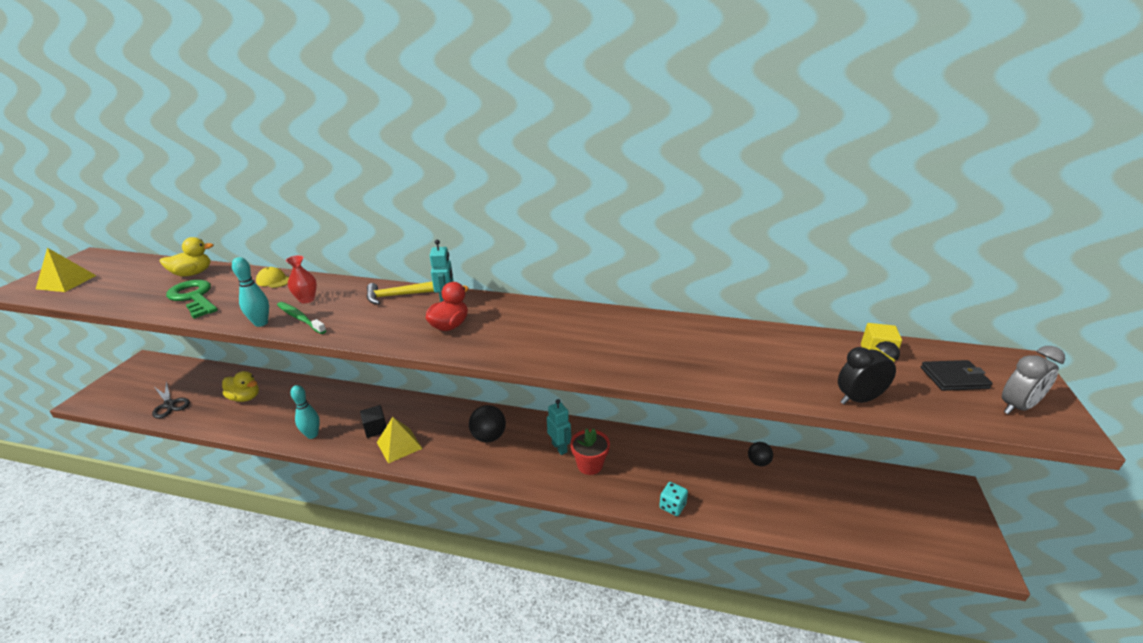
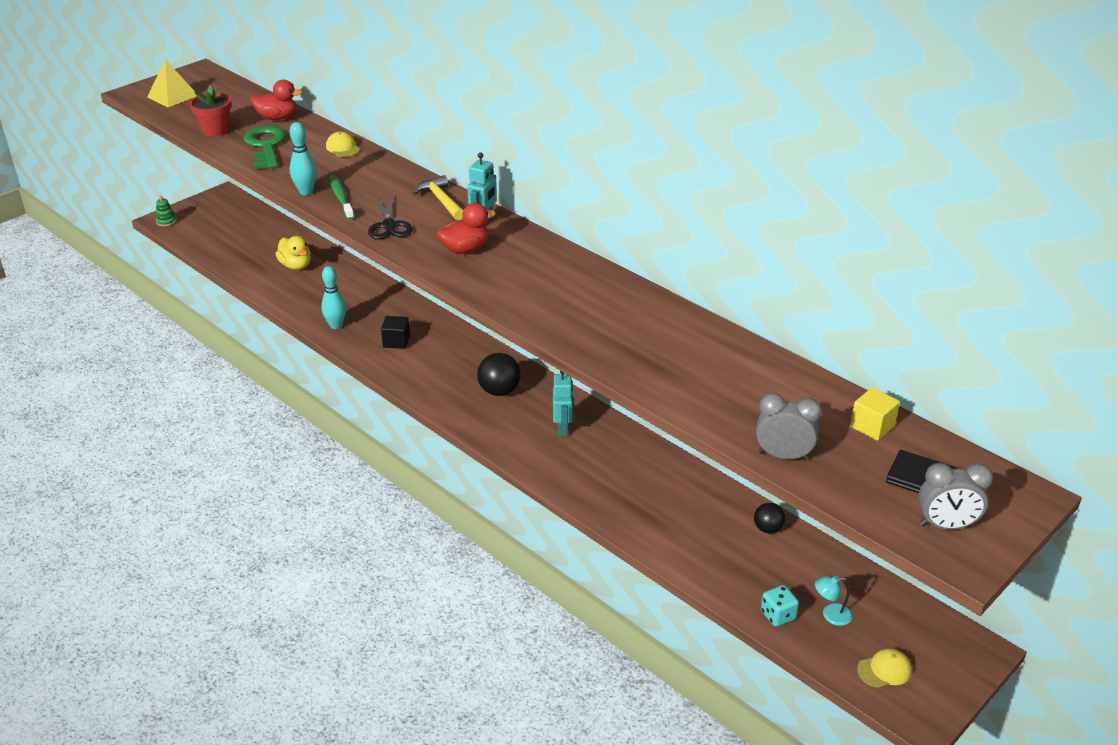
camera: 30 degrees right, 5 degrees up
black scissors [152,381,190,419] -> black scissors moved to [368,196,413,240]
yellow duck [160,237,213,277] -> red duck [251,80,303,120]
red vase [286,255,317,303] -> none
yellow hammer [367,281,434,304] -> yellow hammer turned 45 degrees clockwise [413,175,463,220]
yellow pyramid [377,417,423,464] -> none
red flower pot [570,428,610,475] -> red flower pot moved to [189,85,232,137]
turquoise dice [659,482,688,516] -> turquoise dice moved to [761,585,799,627]
black clock [838,341,900,404] -> grey clock [756,393,822,460]
none -> green stacking toy [155,196,177,226]
none -> turquoise lamp [815,576,852,626]
none -> yellow cap [857,648,912,688]

